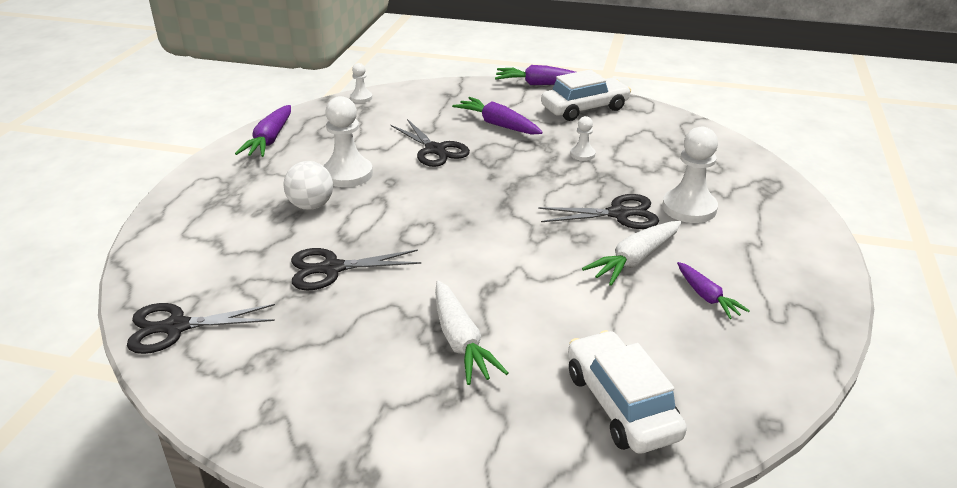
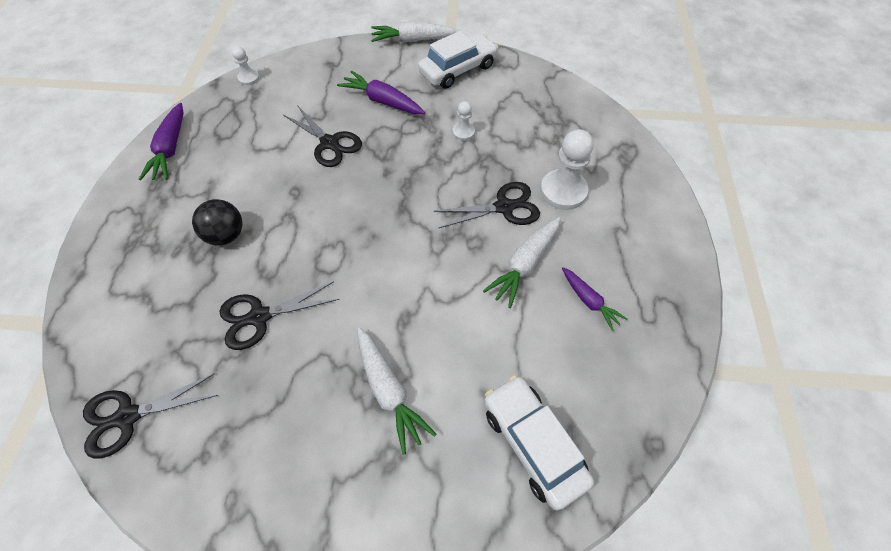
camera: 10 degrees left, 25 degrees up
white ball [283,161,333,210] -> black ball [192,199,242,245]
white pawn [323,96,373,187] -> none
purple carrot [495,65,575,85] -> white carrot [371,22,460,42]

